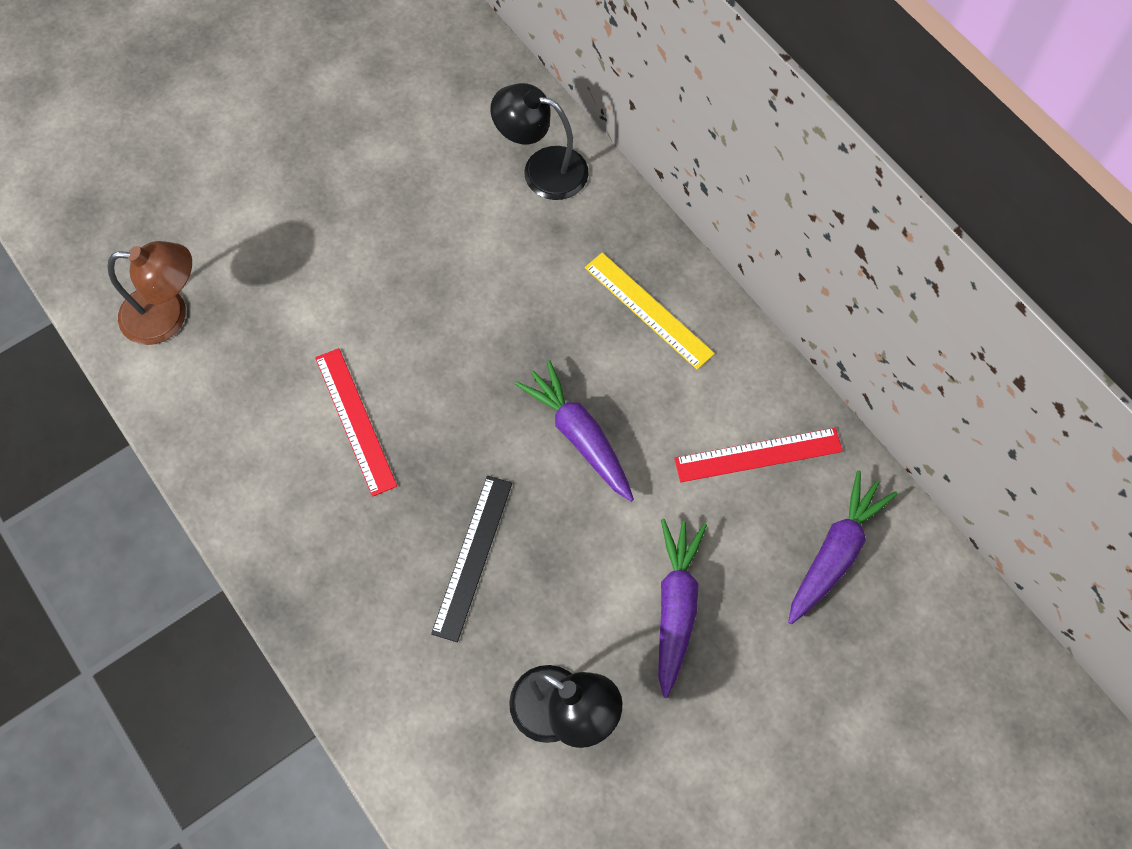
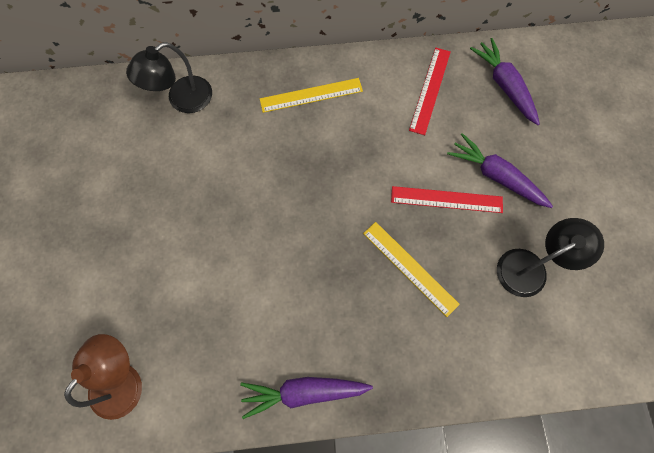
camera: 60 degrees left, 5 degrees up
red ruler [315,348,397,497] -> red ruler moved to [391,186,503,213]
black ruler [431,476,512,642] -> yellow ruler [363,222,460,317]
purple carrot [515,360,634,501] -> purple carrot moved to [240,377,373,419]

